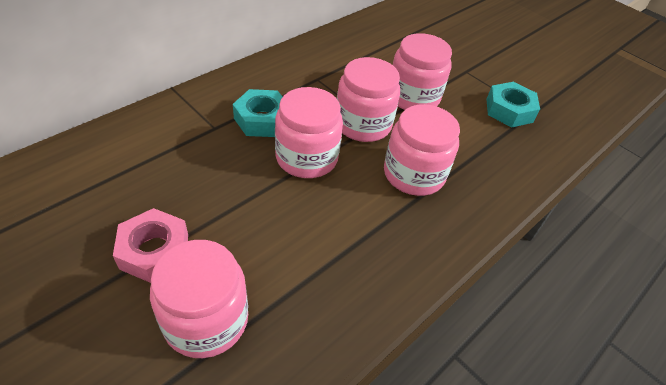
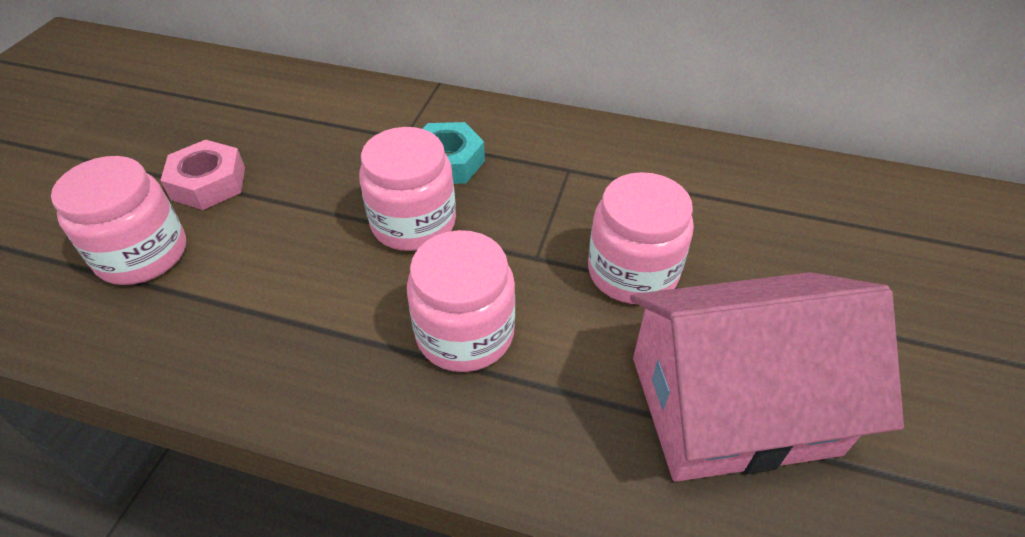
camera: 65 degrees right, 0 degrees up
pink jar [337,57,400,142] -> none
turquoise nut [486,82,540,127] -> pink house [630,272,904,482]

